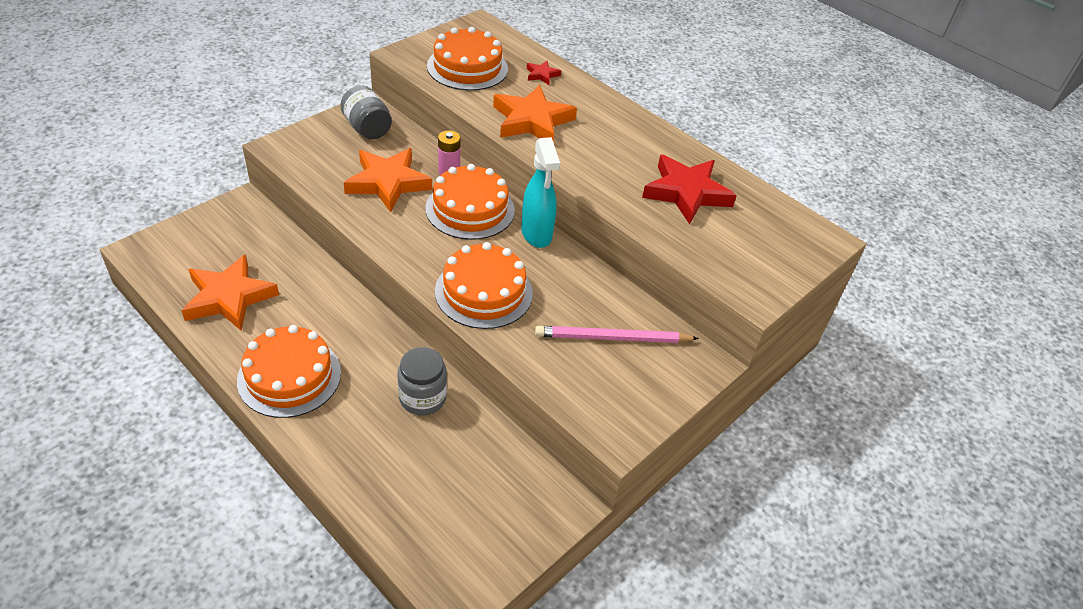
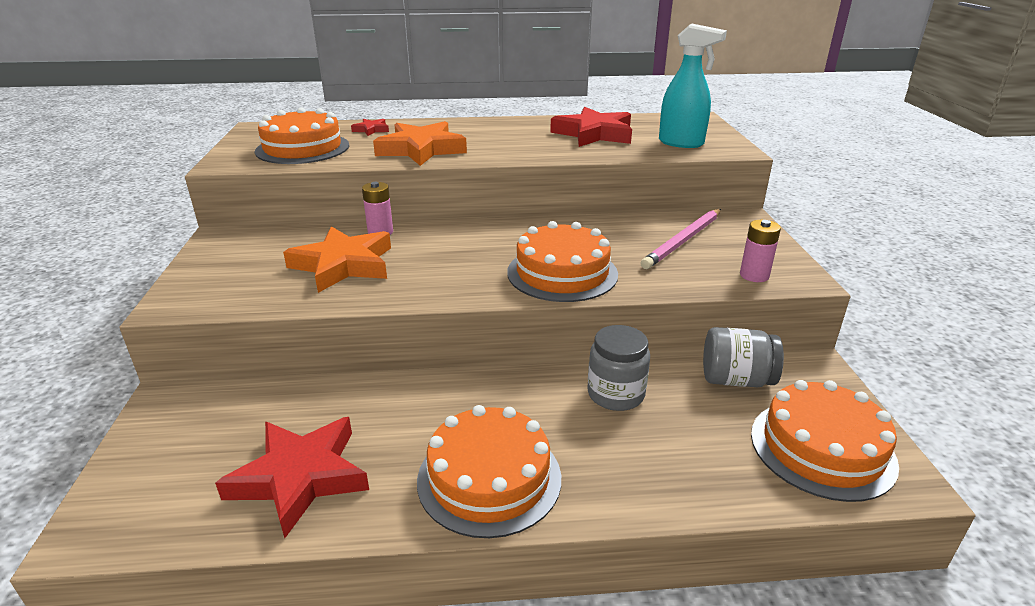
camera: 45 degrees left, 15 degrees down
orange star [181,254,279,331] -> red star [215,417,369,538]
grey jar [340,85,392,139] -> grey jar moved to [703,327,784,387]
orange cake [425,164,515,240] -> orange cake moved to [751,380,899,502]
turquoise spray bottle [521,137,560,248] -> turquoise spray bottle moved to [659,24,727,148]
none -> pink battery [740,220,781,282]

